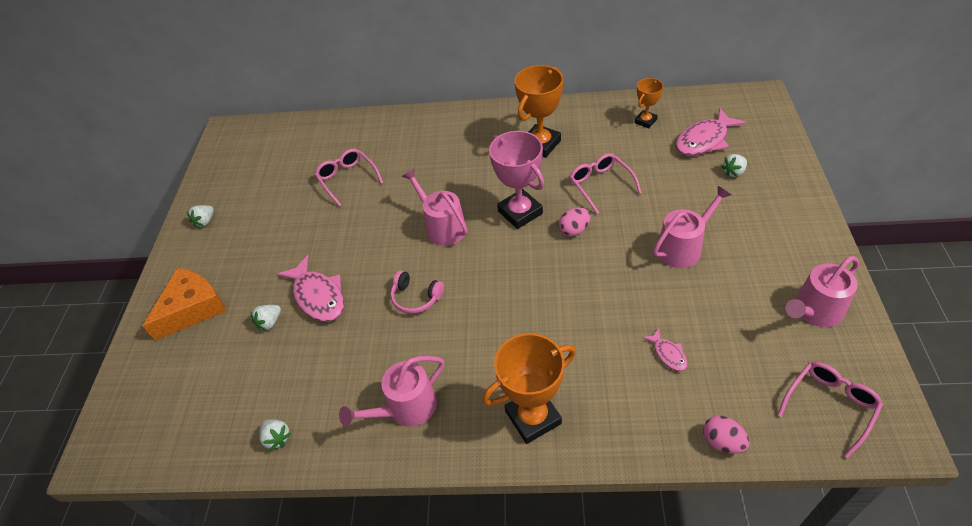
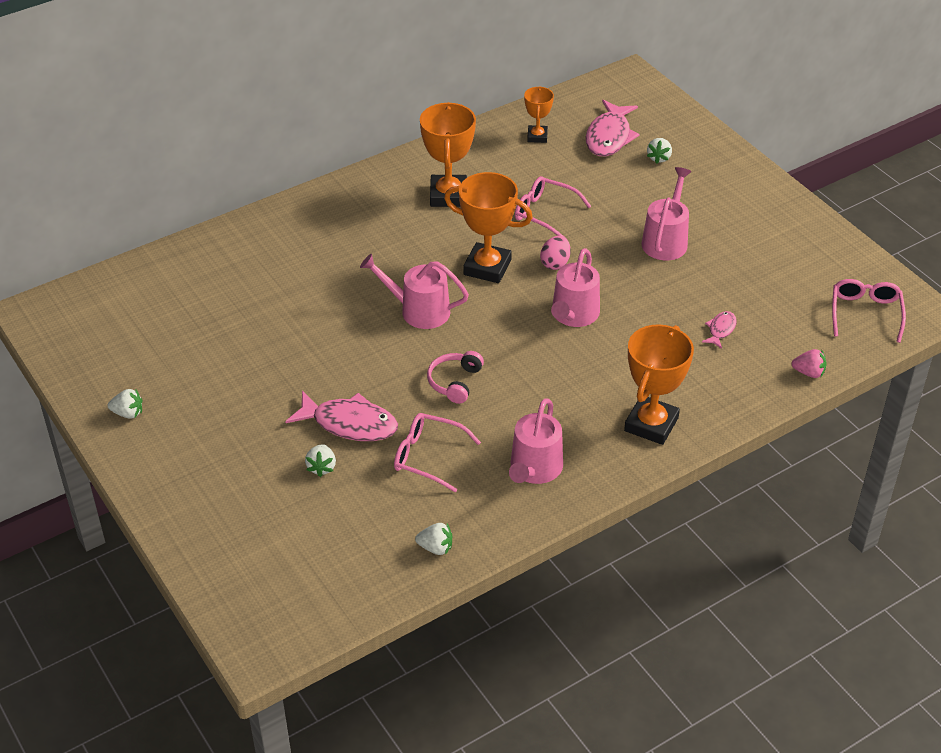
camera: 40 degrees left, 5 degrees down
orange cheese [142,268,226,341] -> none
white strawberry [187,205,214,228] -> white strawberry turned 75 degrees counterclockwise [108,389,142,419]
pink glasses [315,148,383,207] -> pink glasses moved to [394,413,481,492]
pink headphones [390,270,444,314] -> pink headphones turned 120 degrees clockwise [427,351,484,404]
pink trophy [489,131,544,229] -> orange trophy [444,172,533,283]
pink fish [642,328,688,371] -> pink fish turned 90 degrees counterclockwise [702,311,737,349]
pink egg [703,416,750,454] -> pink strawberry [792,349,827,378]
pink watering can [786,256,859,327] -> pink watering can moved to [551,248,600,327]

